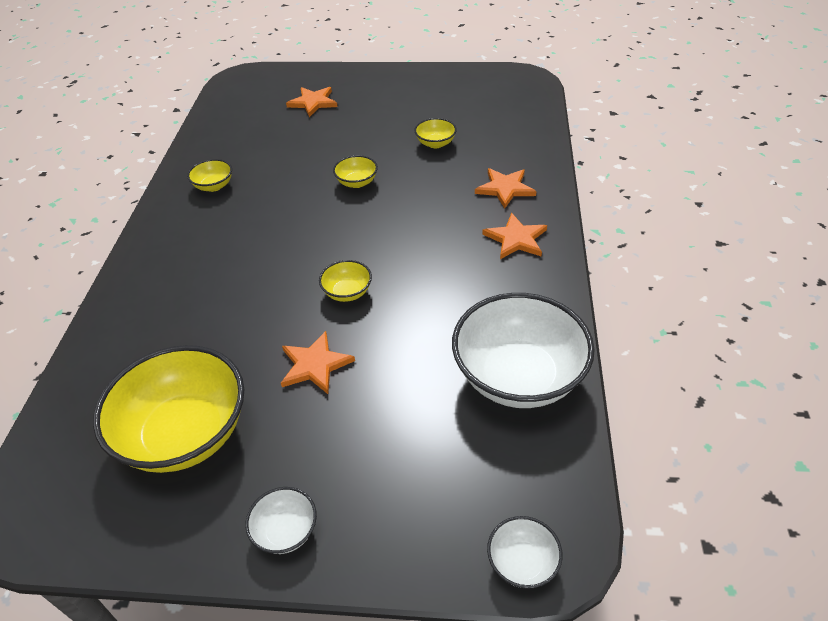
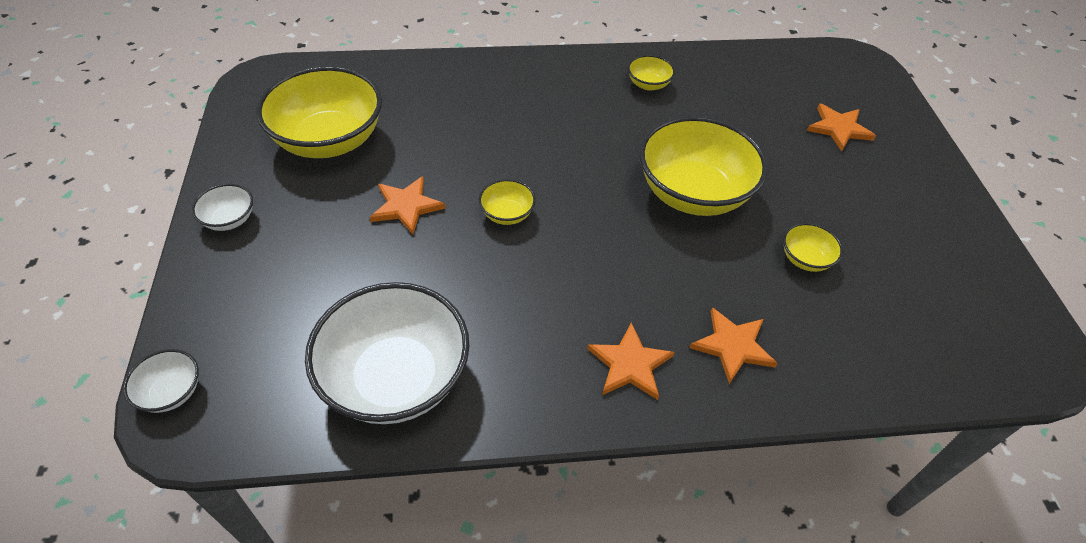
camera: 75 degrees right, 5 degrees up
yellow bowl [333,155,378,188] -> yellow bowl [639,116,768,216], size x2.27

